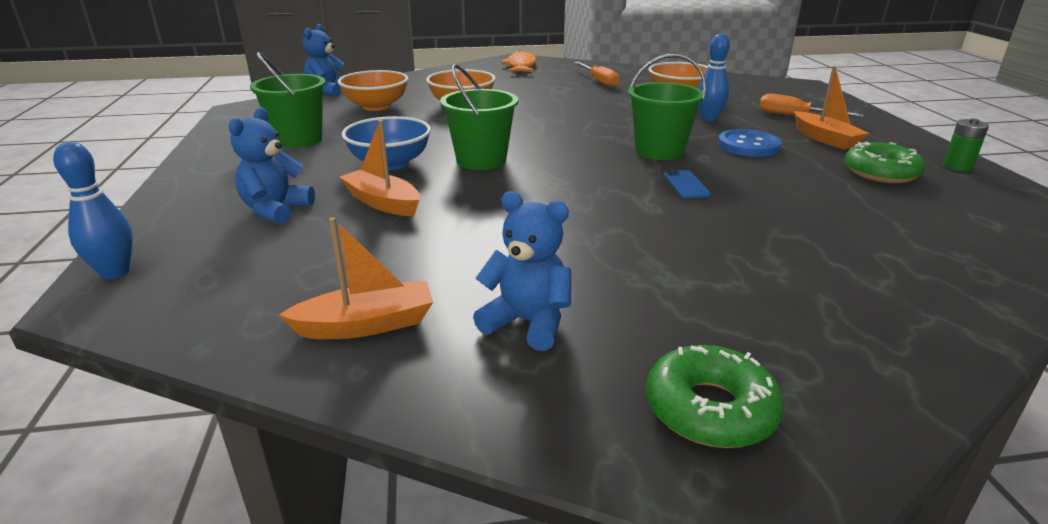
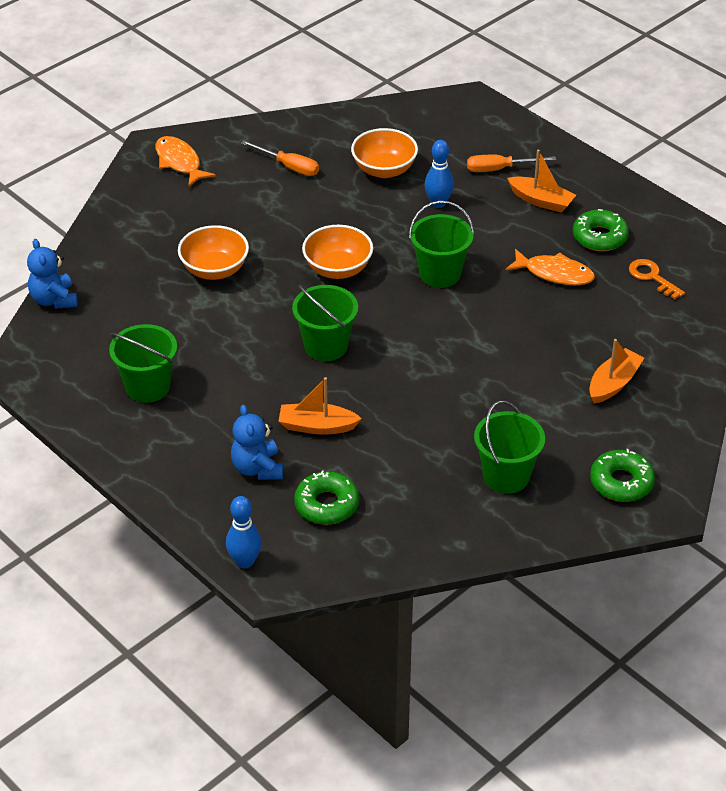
camera: 35 degrees left, 15 degrees up
orange boat [279,217,433,339] -> orange boat moved to [589,339,644,404]
orange bowl [338,70,409,111] -> orange bowl moved to [302,225,373,279]
blue bowl [342,116,431,170] -> none
blue teddy bear [473,191,571,351] -> green bucket [474,400,545,494]
blue phone [664,170,711,198] -> none
blue button [718,129,782,157] -> none
green battery [943,118,989,171] -> none
none -> green donut [294,471,359,525]
none -> orange fish [505,249,595,285]
none -> orange key [629,259,685,299]

